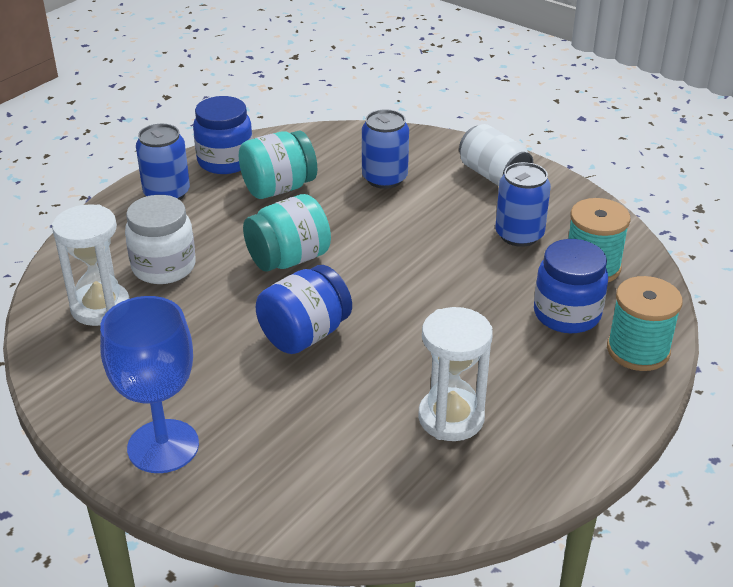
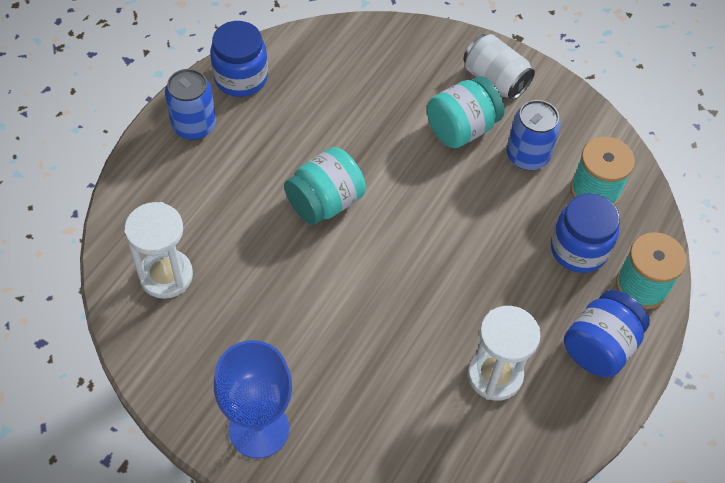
camera: 10 degrees left, 20 degrees up
white jar [125,195,196,284] -> none
turquoise jar [239,131,317,199] -> turquoise jar moved to [427,77,504,148]
blue jar [256,265,352,354] -> blue jar moved to [564,290,650,377]
blue can [362,109,409,189] -> none

